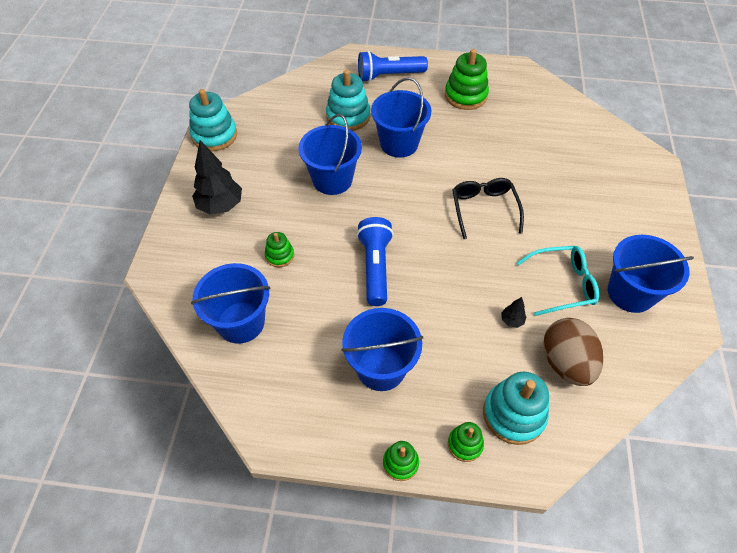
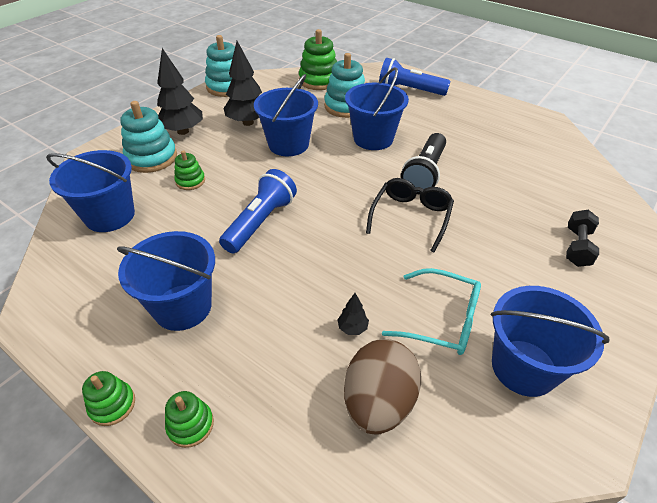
camera: 30 degrees right, 10 degrees down
green stacking toy [445,49,489,110] -> green stacking toy moved to [299,29,337,90]
turquoise stacking toy [483,372,549,445] -> turquoise stacking toy moved to [120,101,177,173]
none -> black tree [223,41,262,126]
none -> black flashlight [401,133,446,194]
none -> black dumbbell [566,210,599,267]

